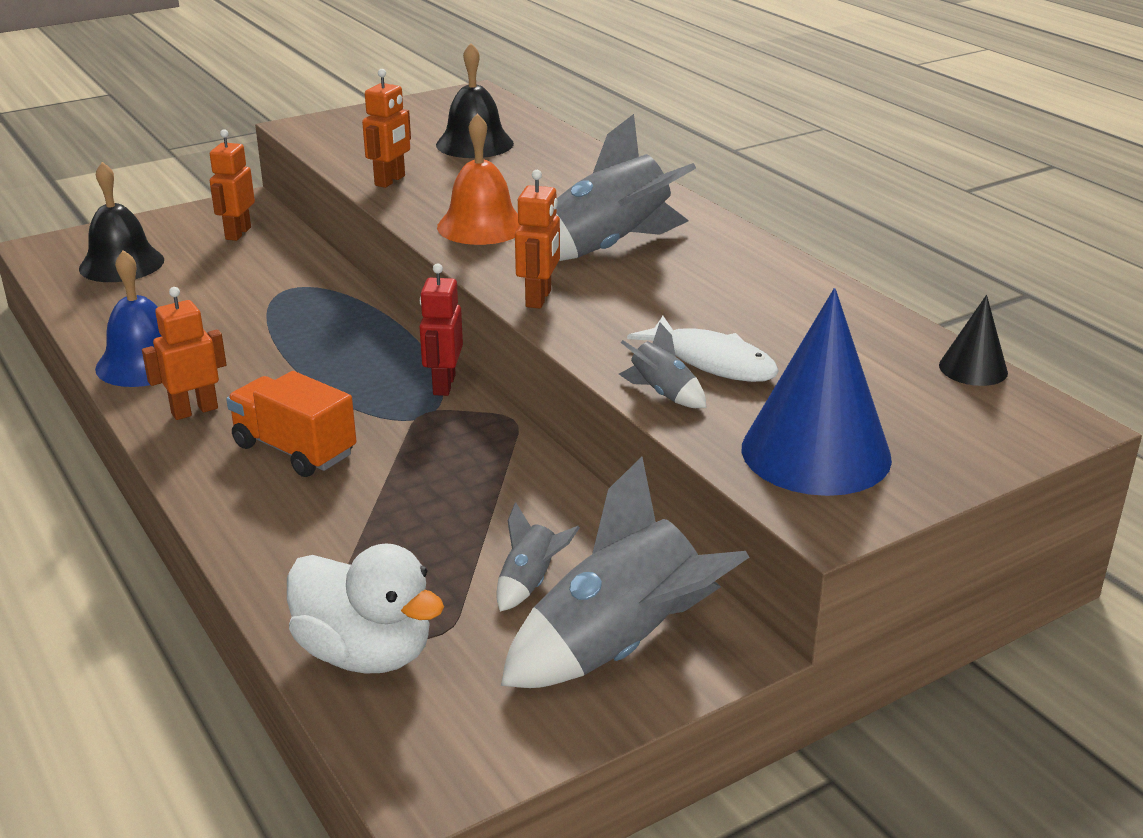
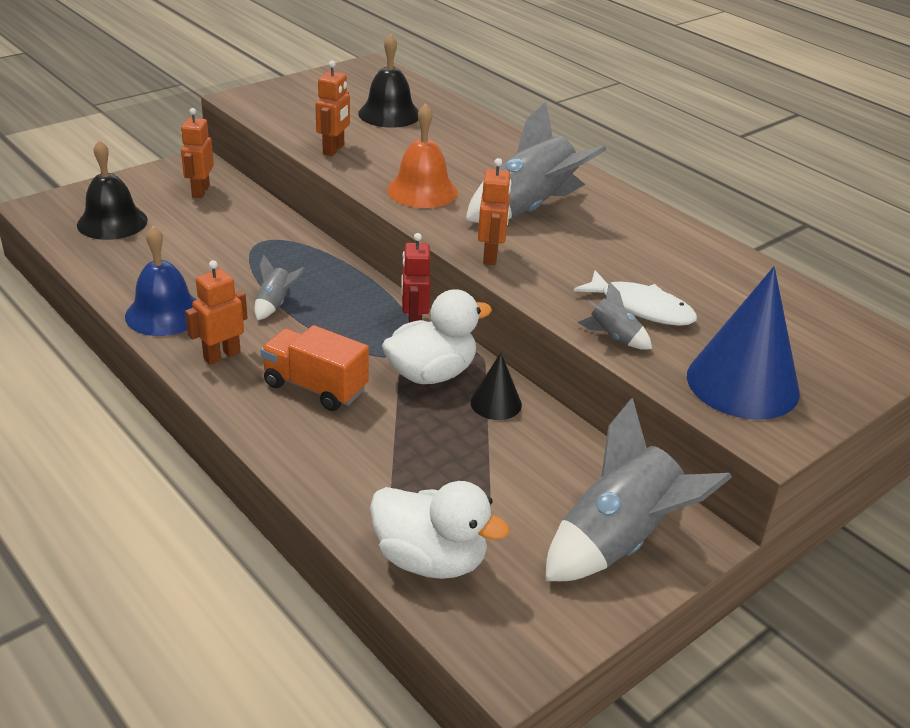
camera: 10 degrees left, 5 degrees up
grey rocket [496,502,580,612] -> grey rocket moved to [255,255,305,320]
black cone [939,295,1008,386] -> black cone moved to [470,353,522,420]
none -> white duck [382,289,492,384]

